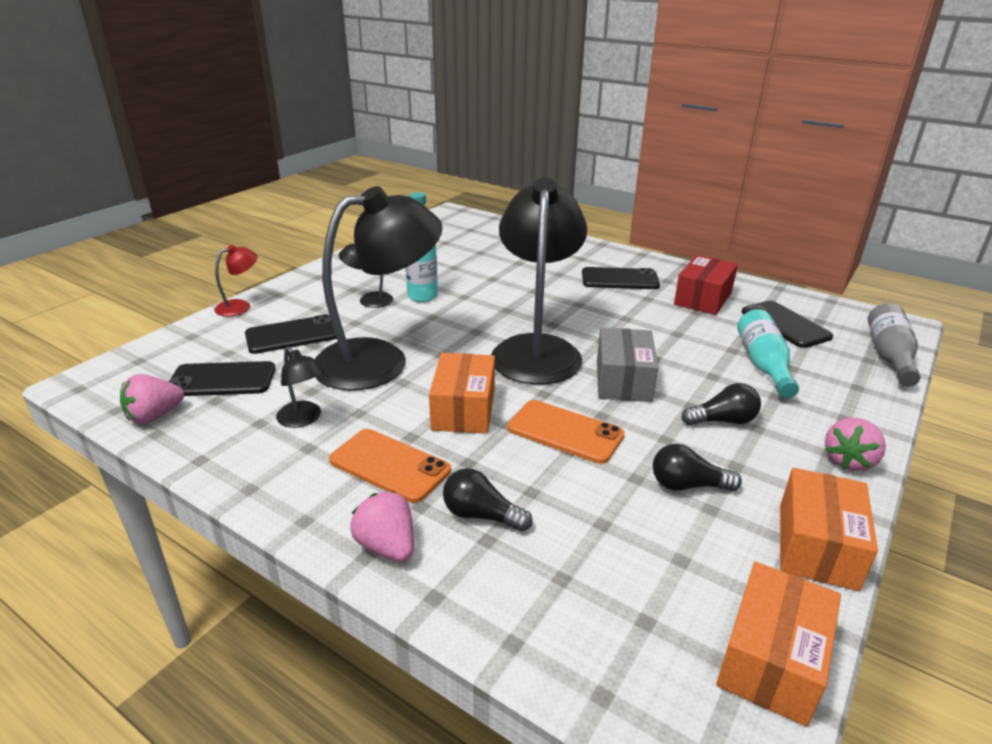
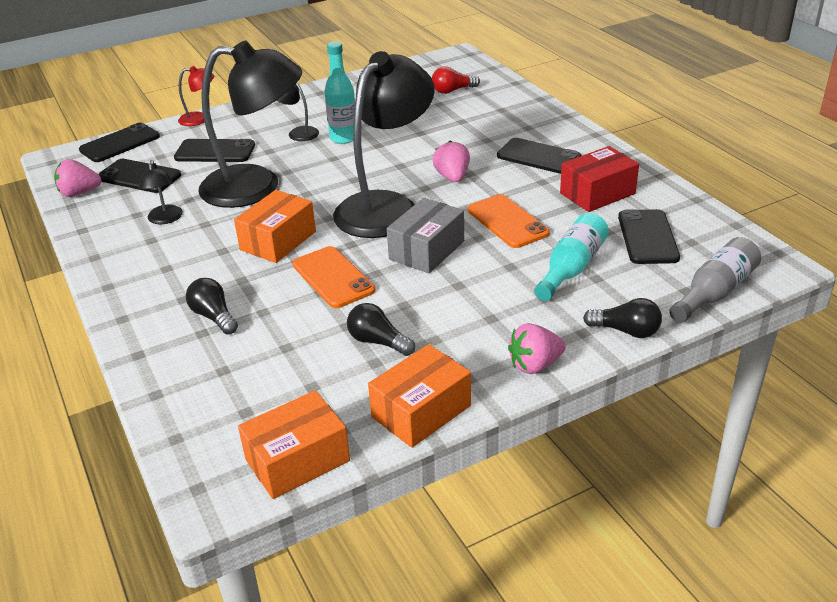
camera: 30 degrees right, 5 degrees up
orange phone [329,429,451,503] -> orange phone moved to [468,194,550,248]
pink strawberry [350,491,414,562] -> pink strawberry moved to [433,141,470,182]
black light bulb [681,383,761,426] -> black light bulb moved to [583,298,662,338]
none -> black phone [79,122,160,162]
none -> red light bulb [432,67,480,94]

